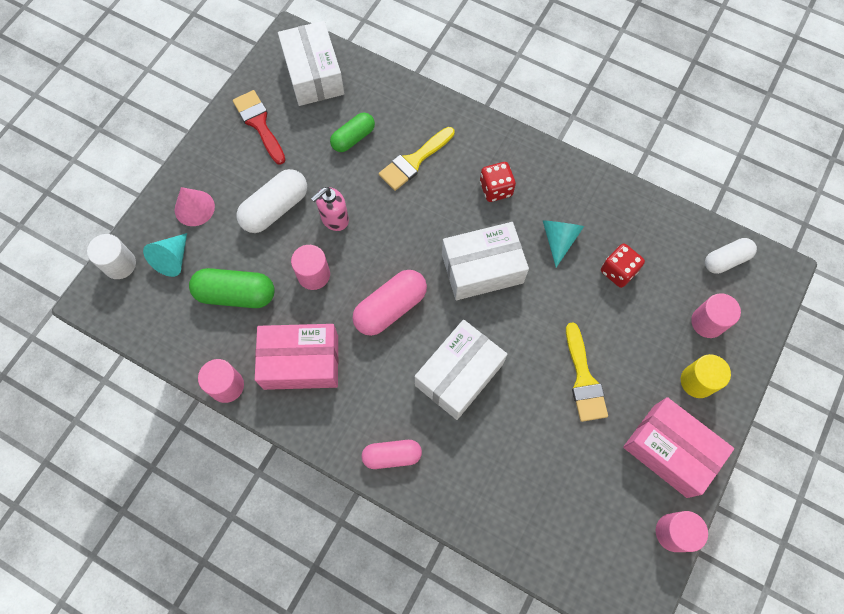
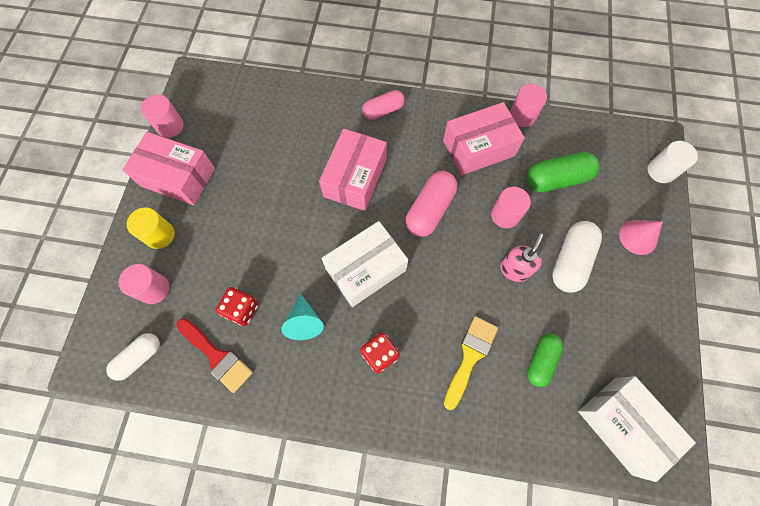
camera: 160 degrees right, 0 degrees up
turquoise cone [143,233,187,277] -> none
red brush [233,90,286,165] -> red brush moved to [176,318,253,393]
white box [415,320,507,420] -> pink box [319,128,387,211]
yellow brush [566,322,608,422] -> none

